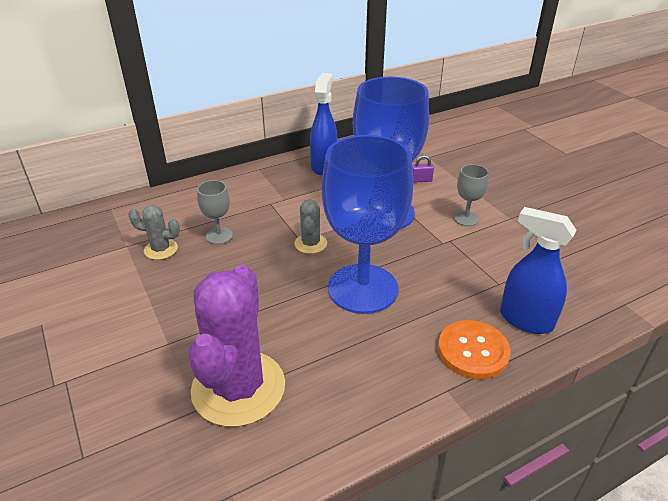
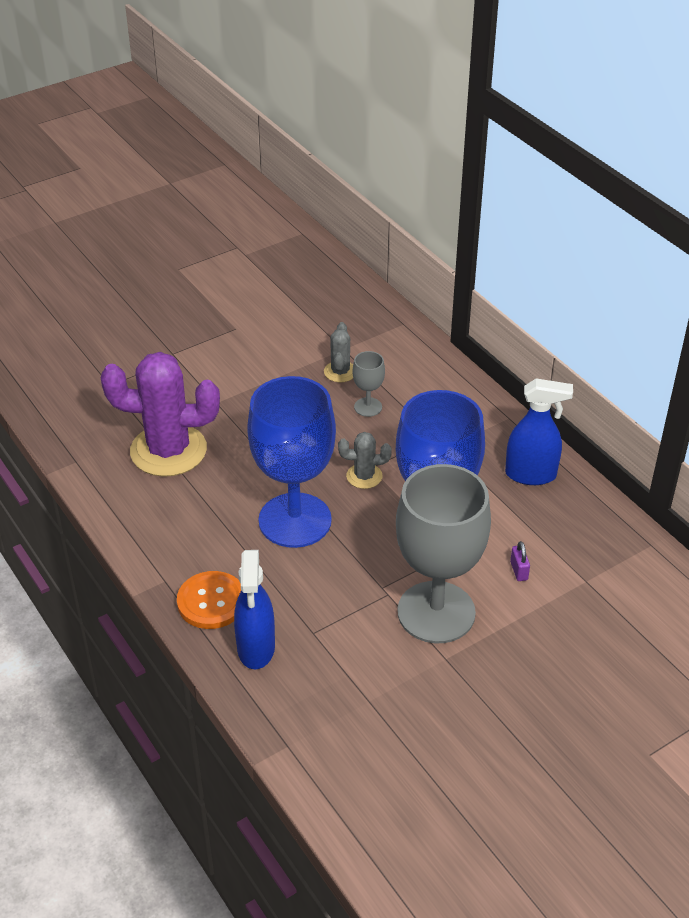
camera: 85 degrees right, 5 degrees up
grey goblet [453,164,489,226] -> grey goblet [396,464,491,643], size x2.38
blue spray bottle [500,207,577,334] -> blue spray bottle turned 150 degrees clockwise [234,550,275,669]

